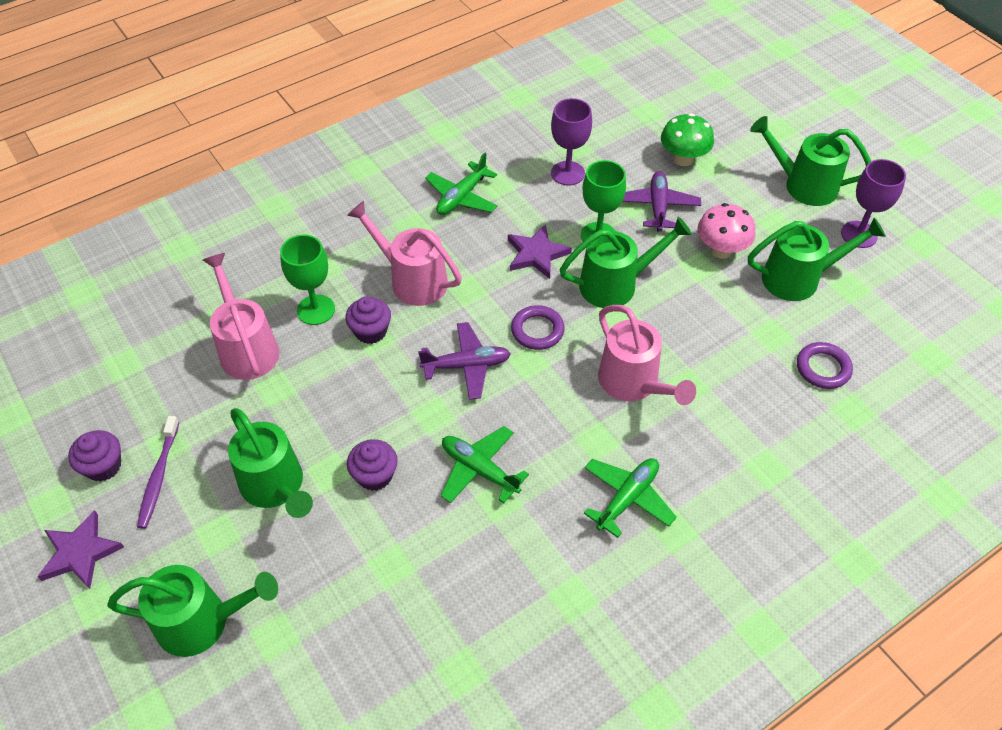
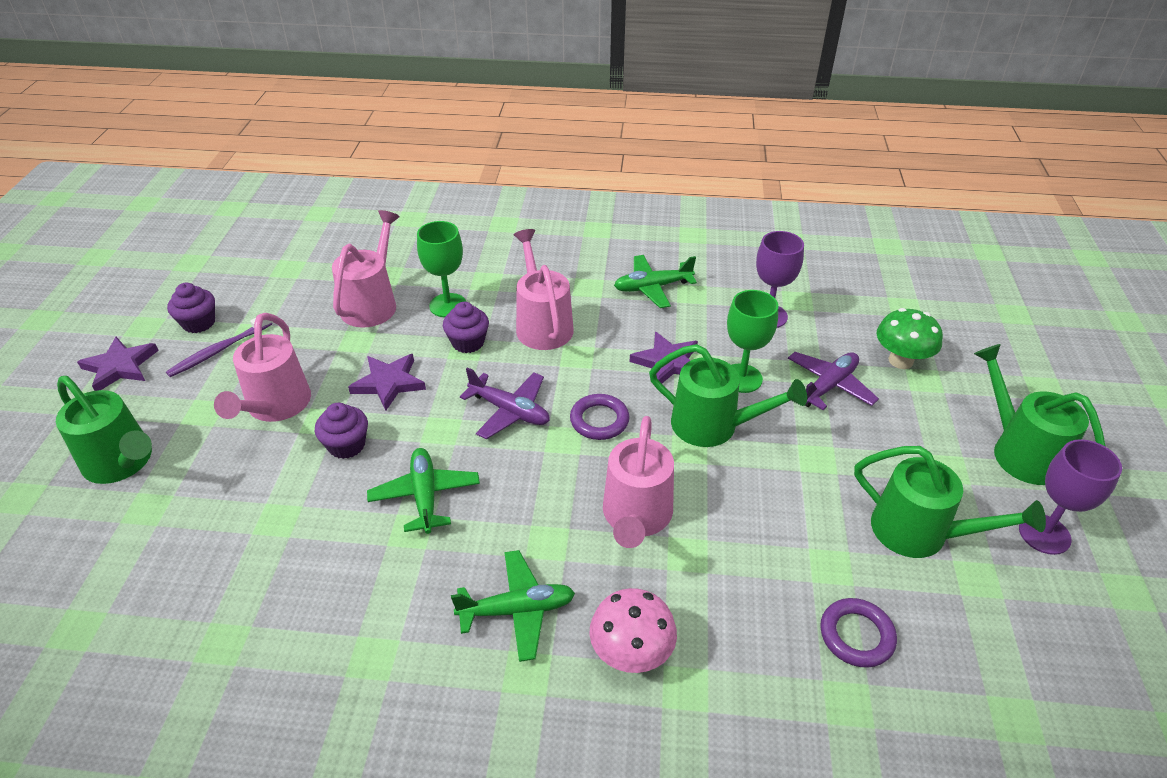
camera: 40 degrees right, 10 degrees down
green watering can [228,408,313,518] -> pink watering can [214,313,311,422]
pink mushroom [697,203,756,259] -> pink mushroom moved to [590,588,677,673]
none -> purple star [348,354,426,411]

